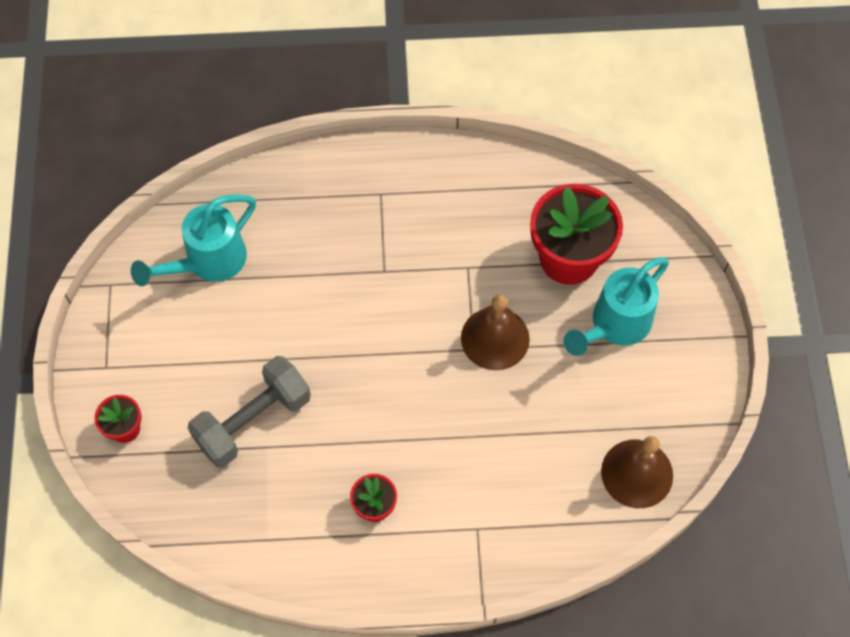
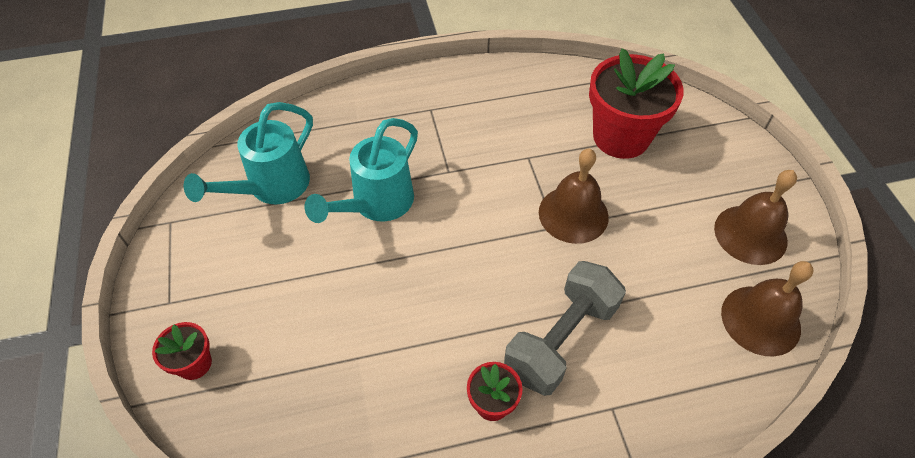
camera: 10 degrees left, 10 degrees down
grey dumbbell [188,356,311,468] -> grey dumbbell moved to [504,261,626,396]
turquoise watering can [563,257,669,356] -> turquoise watering can moved to [305,118,418,223]
none -> brown bell [714,170,797,265]

